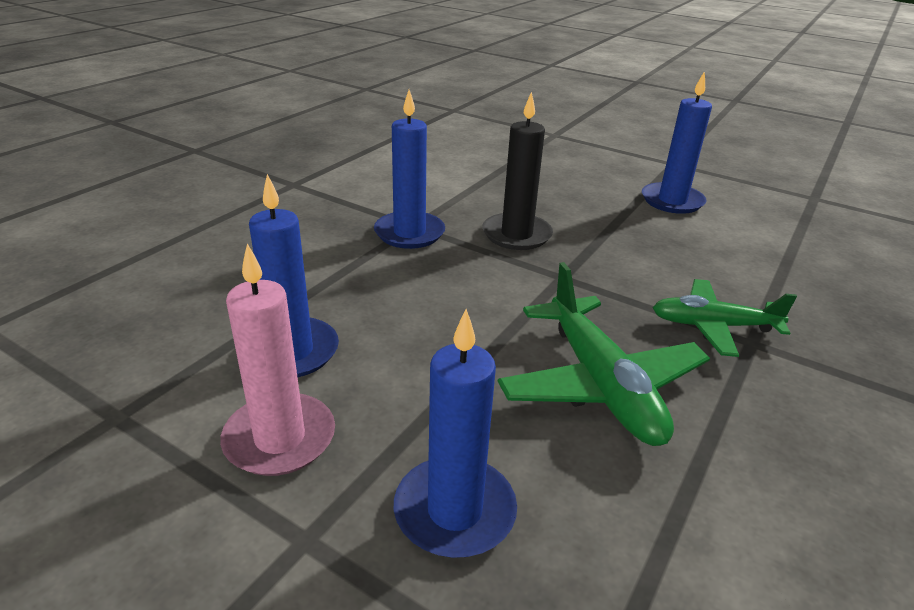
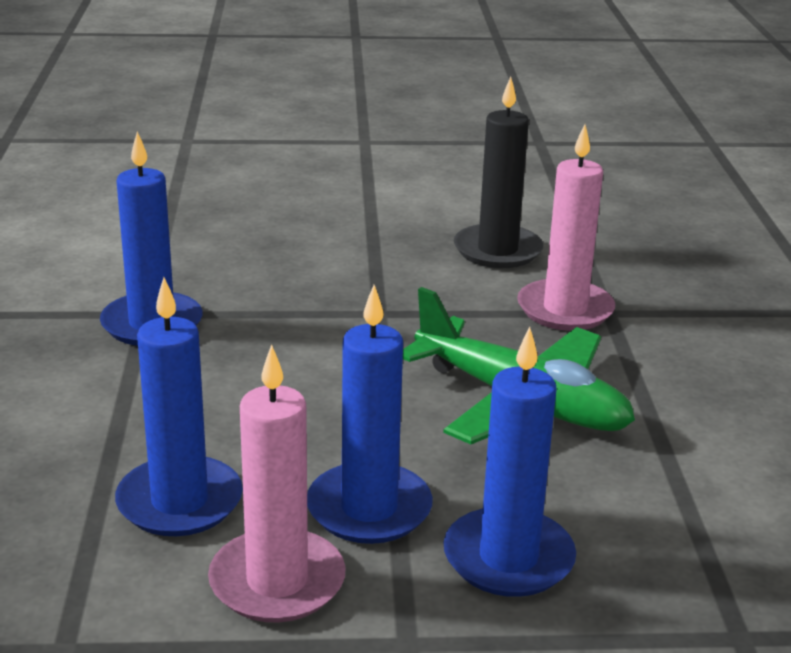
camera: 35 degrees left, 5 degrees down
black candle [482,92,553,250] -> black candle moved to [454,77,543,268]
blue candle [642,71,712,214] -> blue candle moved to [307,285,433,544]
green plane [653,279,797,357] -> pink candle [517,124,615,331]

